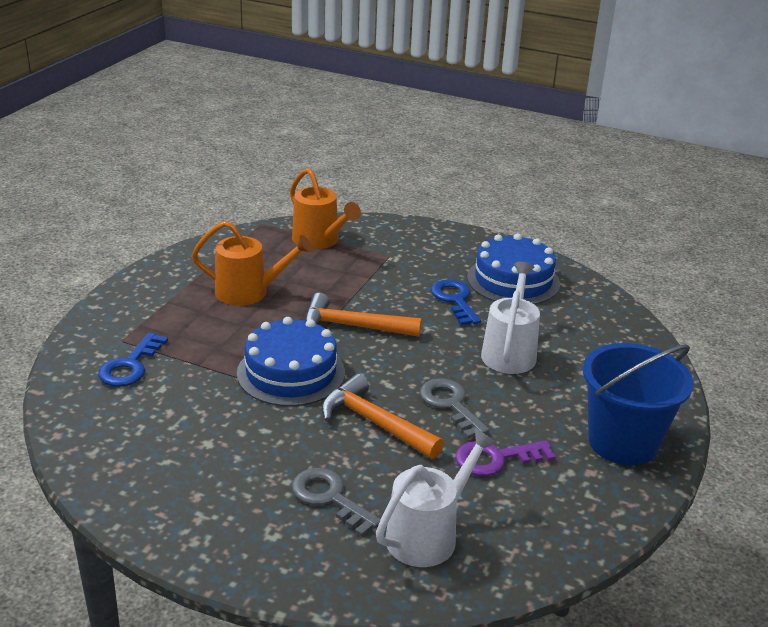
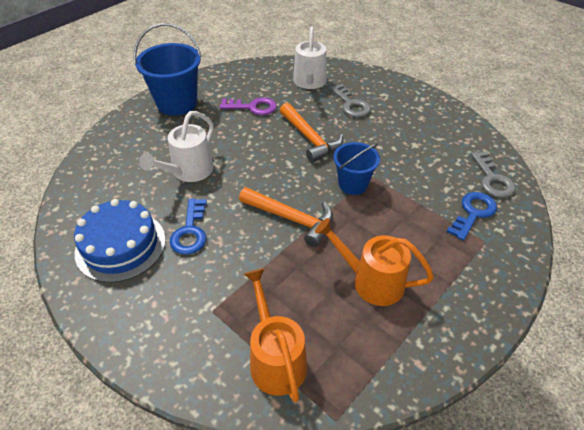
camera: 160 degrees left, 15 degrees up
blue cake [237,317,345,406] -> blue bucket [333,142,380,195]
white watering can [376,429,497,567] -> white watering can turned 60 degrees counterclockwise [293,27,327,89]
grey key [420,379,489,439] -> grey key moved to [471,151,516,198]

